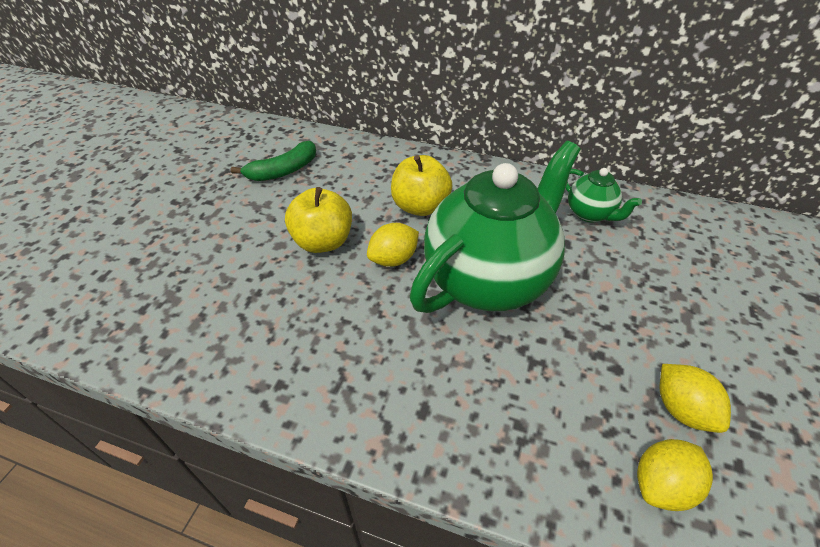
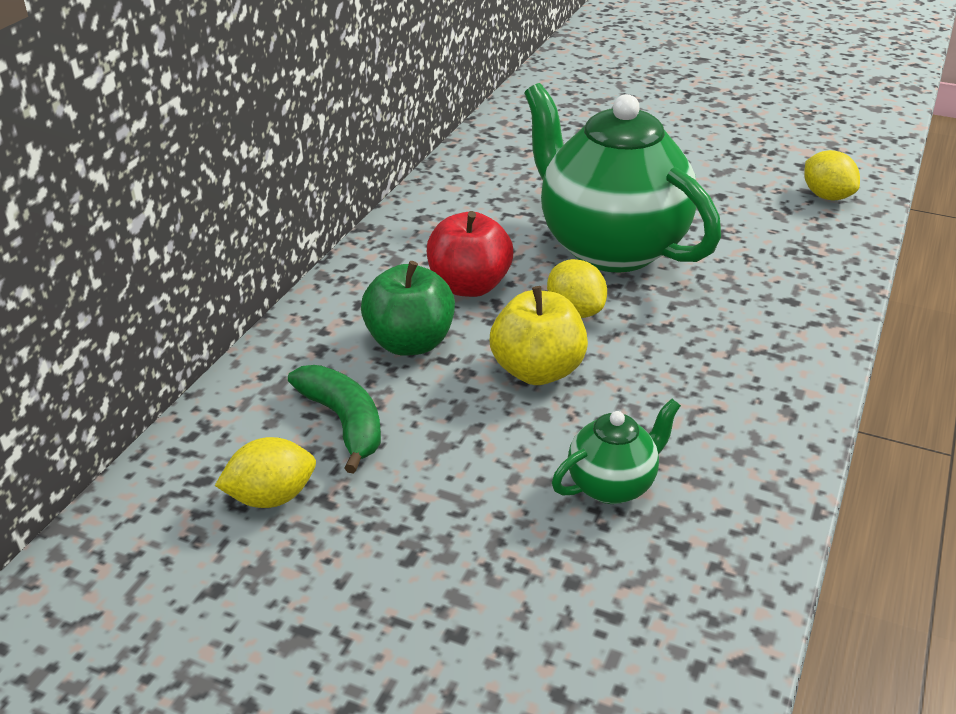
camera: 85 degrees left, 10 degrees down
yellow apple [391,155,452,216] -> red apple [427,211,513,297]
green teapot [565,168,642,222] -> green teapot moved to [552,399,681,504]
yellow lemon [659,364,731,433] -> yellow lemon moved to [215,437,316,508]
none -> green apple [361,261,455,356]

